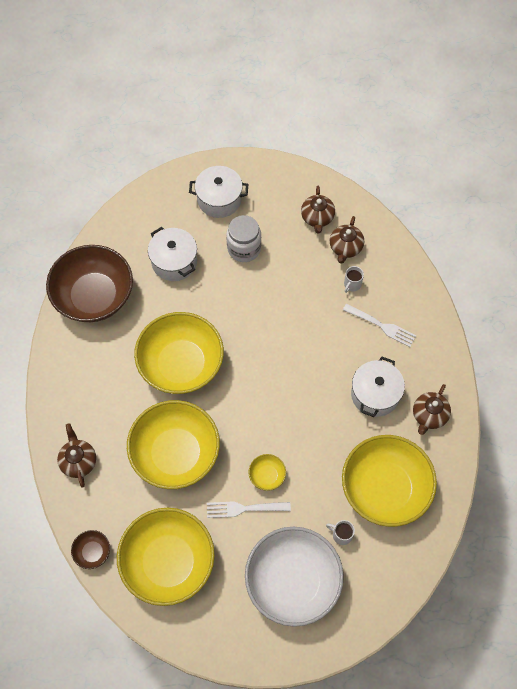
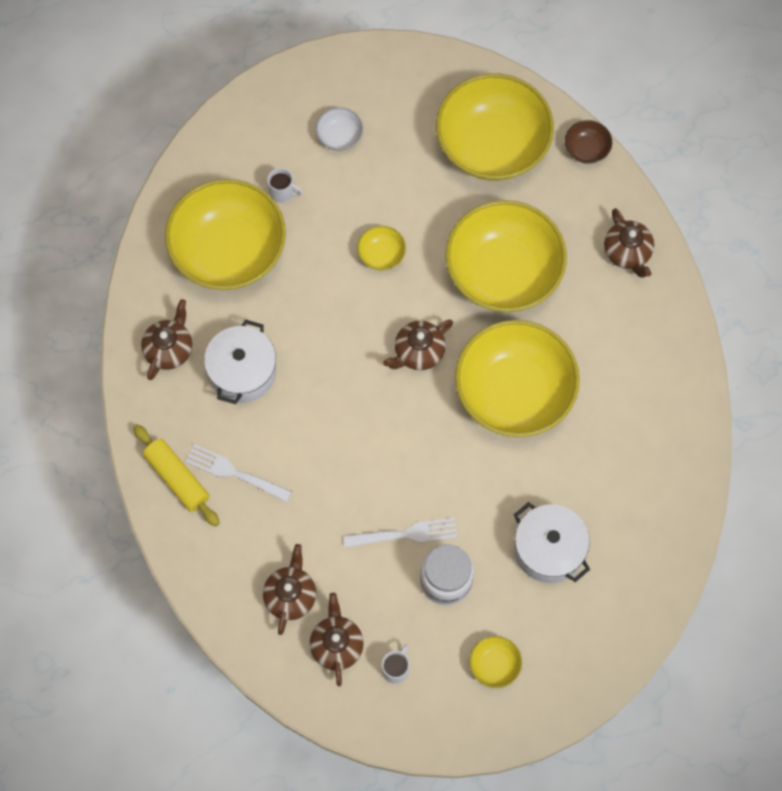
camera: 175 degrees right, 5 degrees up
brown bowl [46,245,133,322] -> none
white pot [189,166,248,218] -> yellow bowl [469,636,522,688]
white fork [207,501,291,518] -> white fork moved to [344,518,457,548]
white bowl [245,527,344,627] -> white bowl [316,107,363,151], size x0.41
white mug [344,266,364,293] -> white mug moved to [382,644,410,684]
none -> yellow rolling pin [133,425,220,527]
none -> brown teapot [383,319,453,370]

